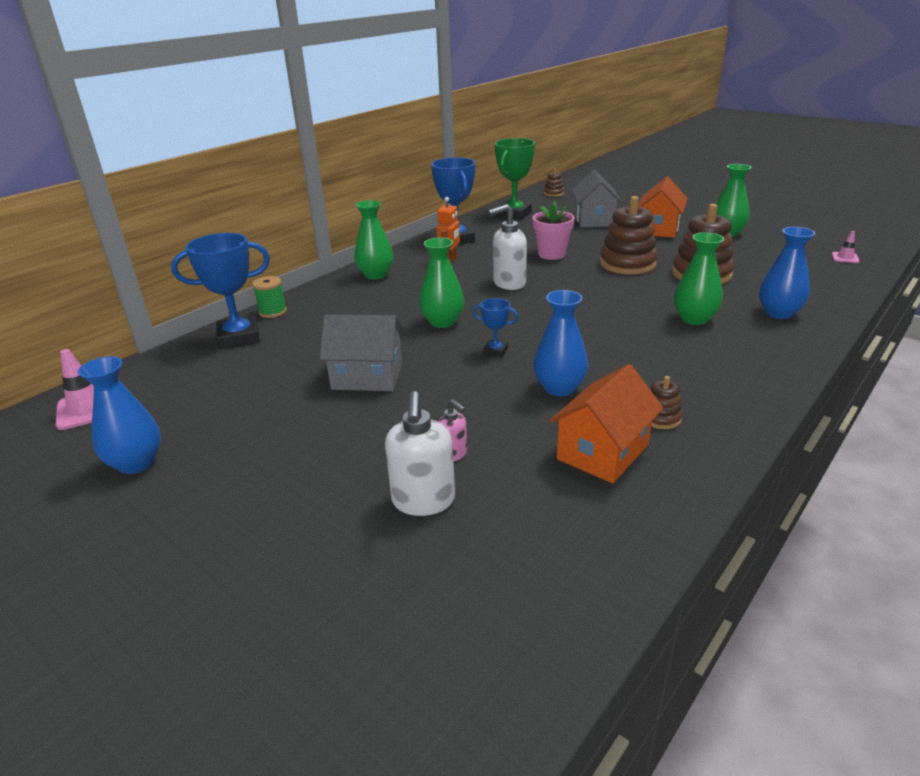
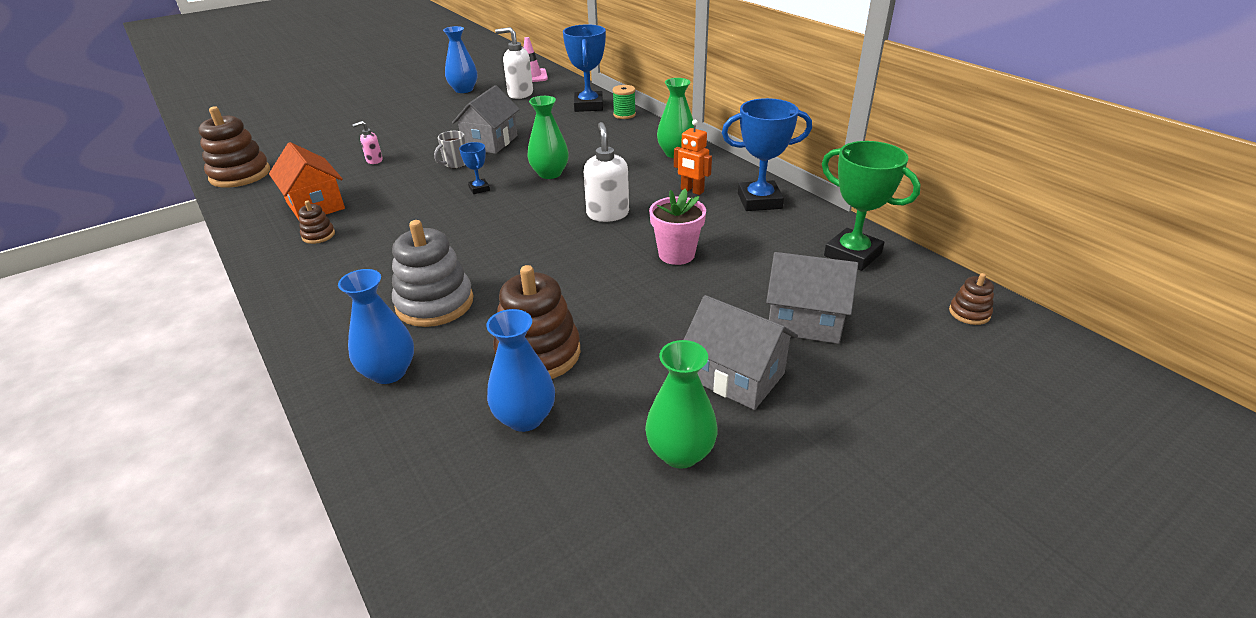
camera: 105 degrees right, 5 degrees up
white soap dispenser [385,391,455,516] -> white soap dispenser moved to [495,27,533,99]
blue trophy [473,298,519,357] -> blue trophy turned 60 degrees counterclockwise [459,142,490,194]
blue vase [533,290,589,396] -> blue vase moved to [486,309,555,432]
brown stacking toy [600,196,658,274] -> brown stacking toy moved to [198,107,270,188]
orange house [638,177,688,238] -> grey house [684,295,798,410]
green vase [674,232,724,325] -> grey stacking toy [392,220,473,327]
pink traffic cone [832,231,859,263] -> none
none -> grey mug [434,131,466,168]

